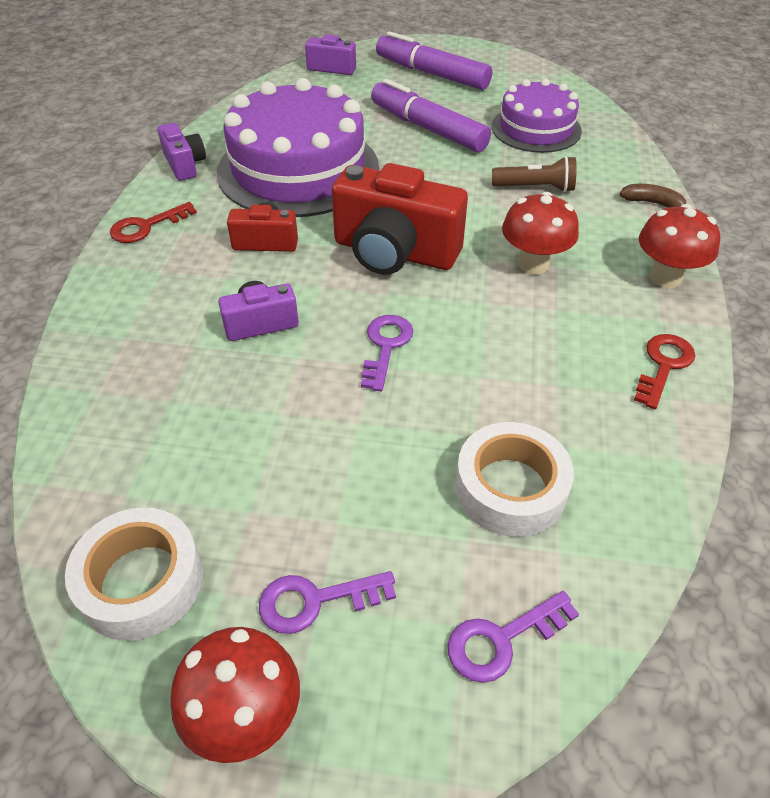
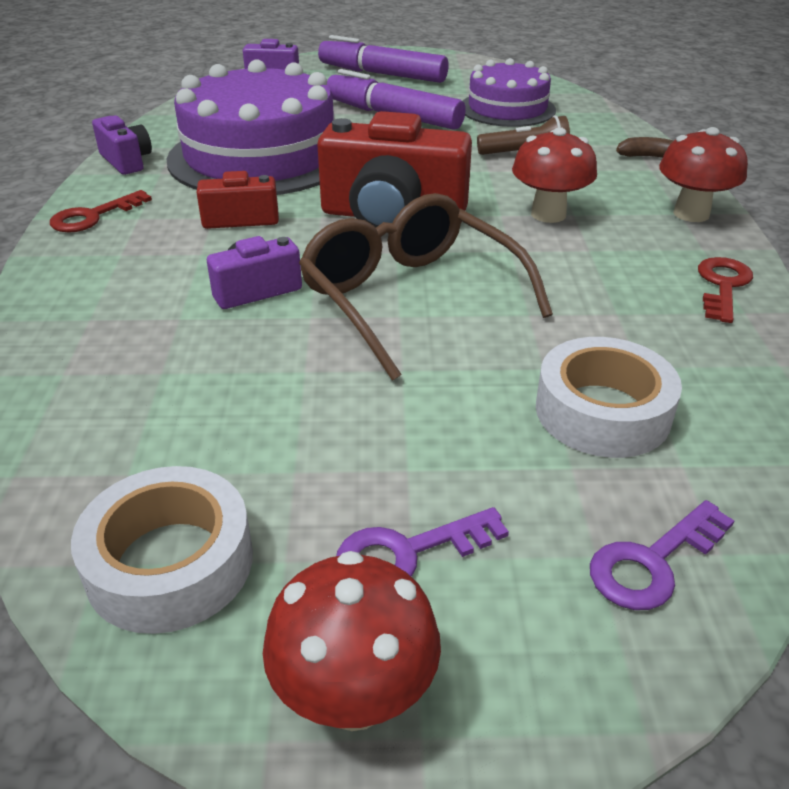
camera: 10 degrees left, 10 degrees down
purple key [361,315,413,391] -> brown glasses [299,193,553,381]

